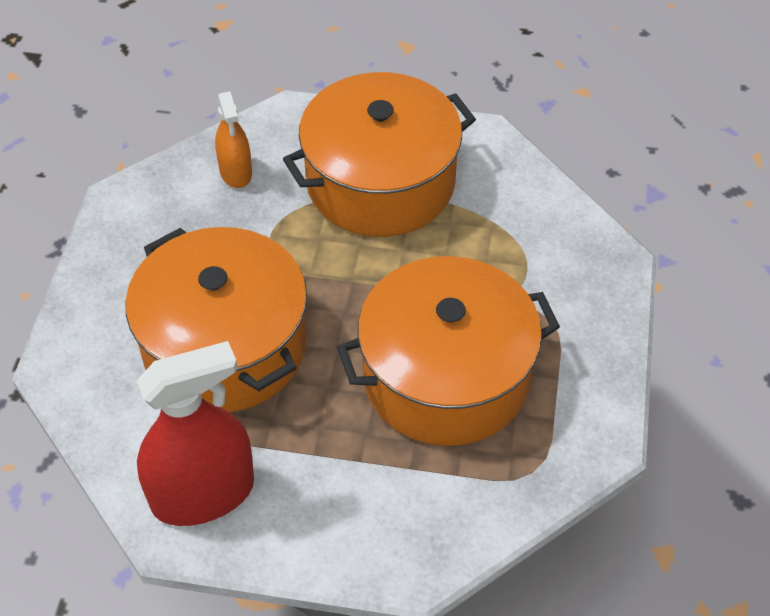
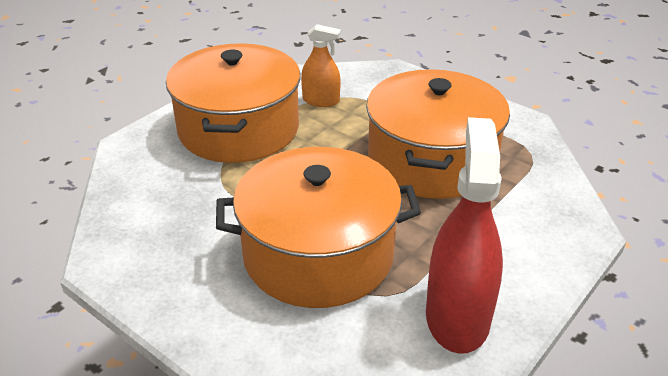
camera: 60 degrees left, 15 degrees down
orange spray bottle [215,91,252,188] -> orange spray bottle moved to [301,24,341,107]

